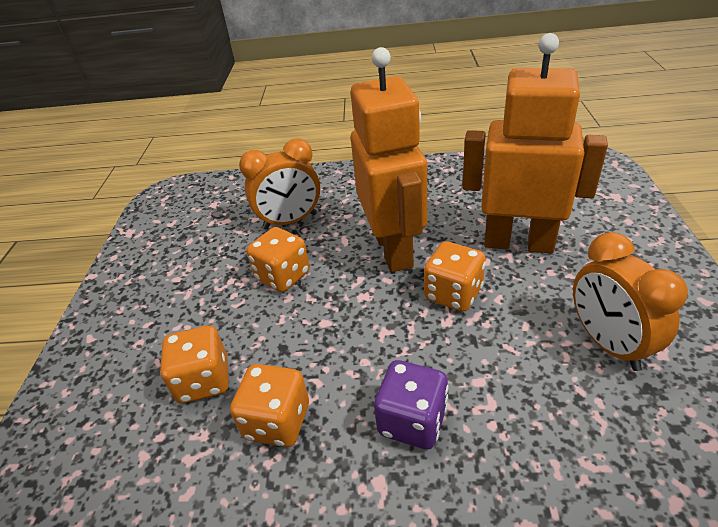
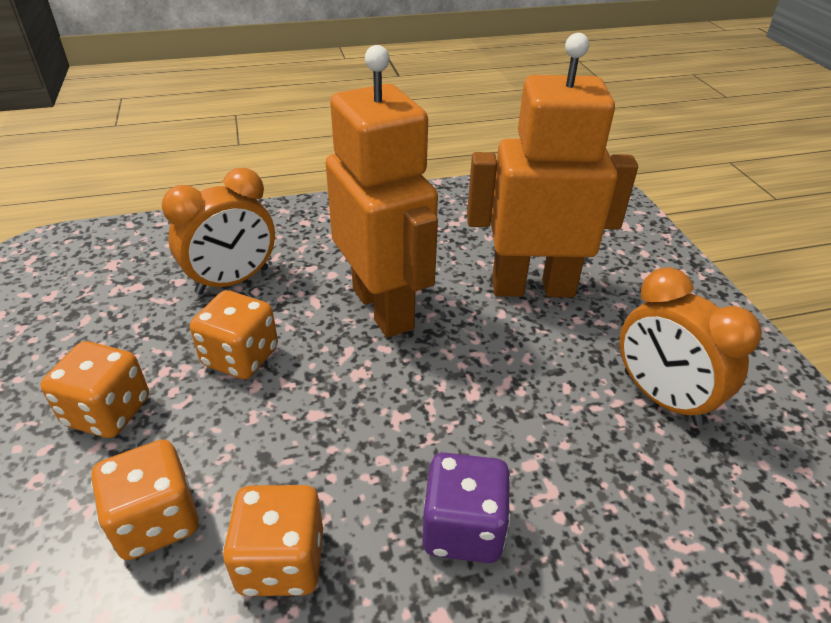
camera: 20 degrees left, 0 degrees up
orange dice [424,241,486,312] -> orange dice moved to [40,341,149,438]

